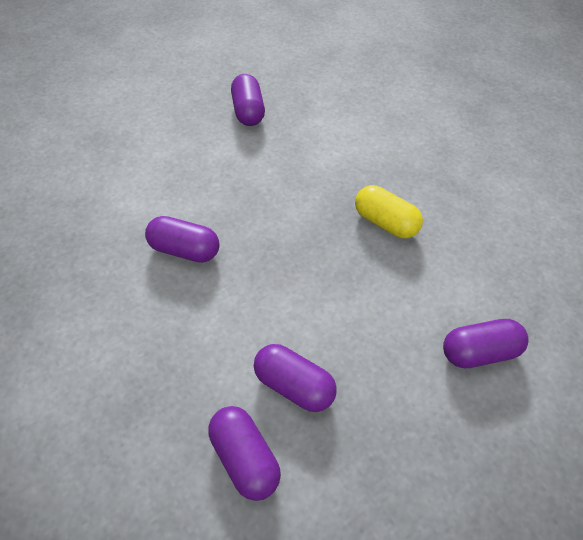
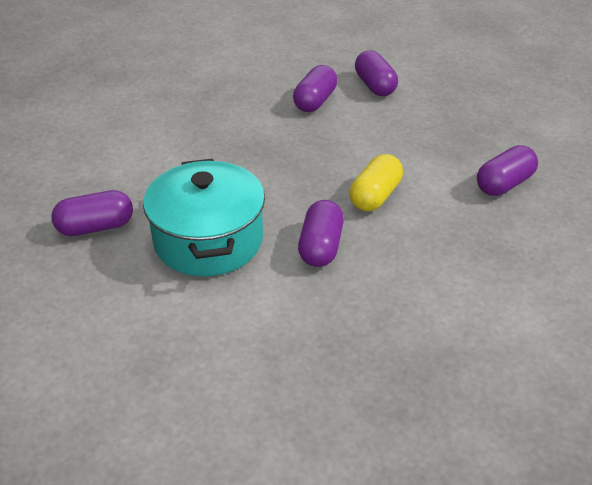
camera: 95 degrees left, 15 degrees down
purple capsule [254,344,337,412] -> purple capsule moved to [293,65,337,112]
yellow capsule [355,185,423,238] -> yellow capsule moved to [350,154,403,211]
none -> turquoise pot [143,158,265,277]

